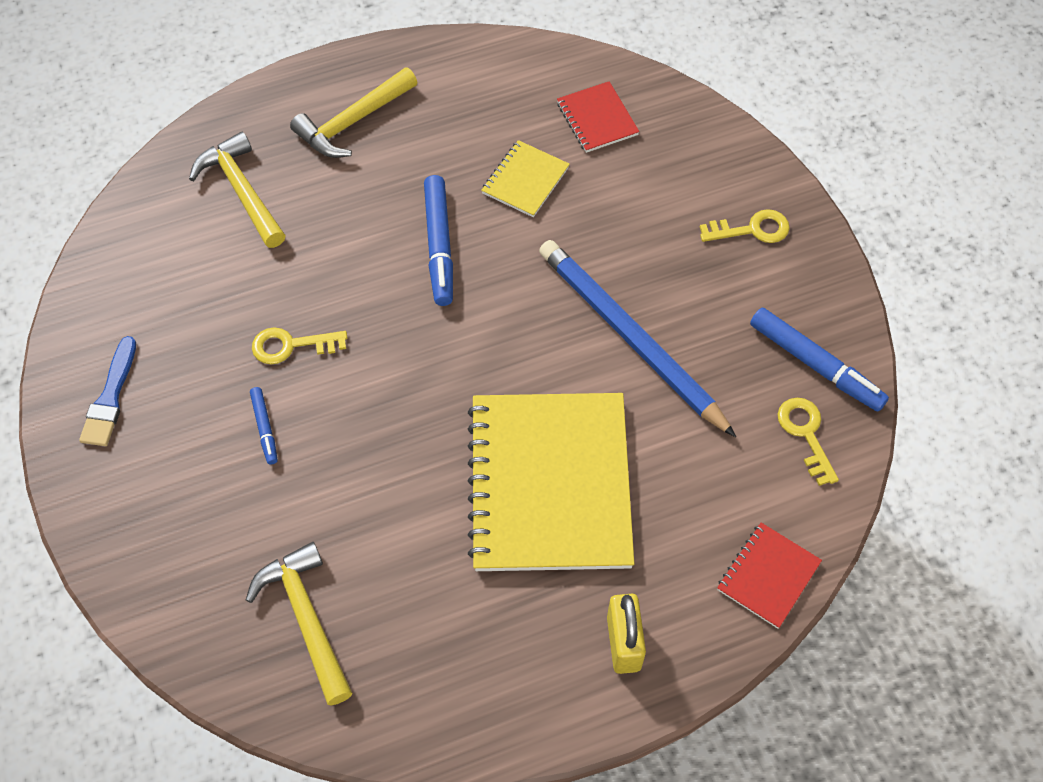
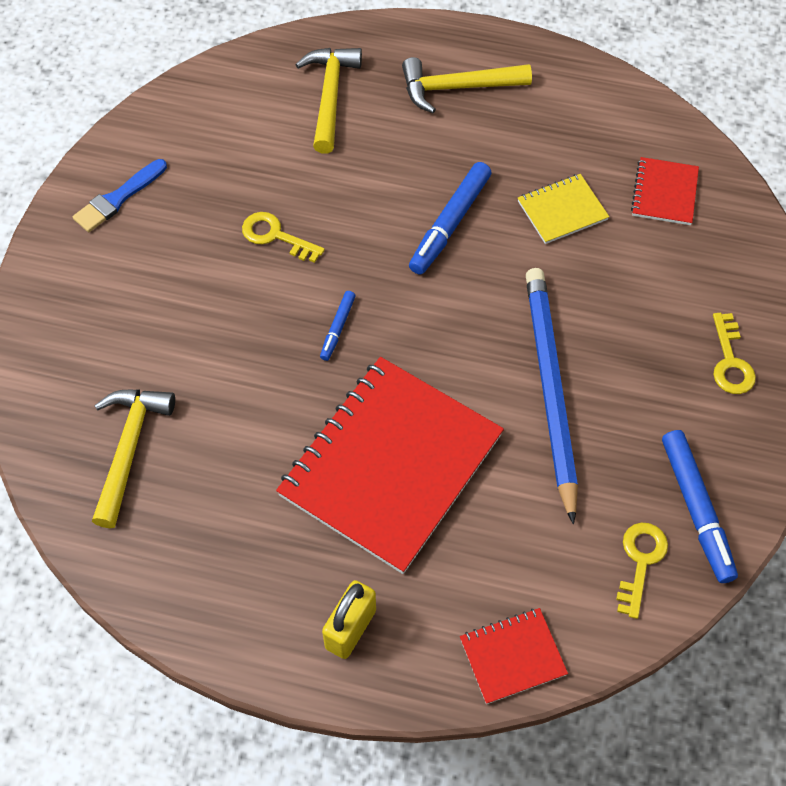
camera: 35 degrees right, 0 degrees up
blue marker [250,387,278,465] -> blue marker moved to [320,291,356,361]
yellow notebook [468,393,634,571] -> red notebook [276,357,504,574]
yellow key [700,209,790,243] -> yellow key turned 60 degrees clockwise [713,313,756,394]

